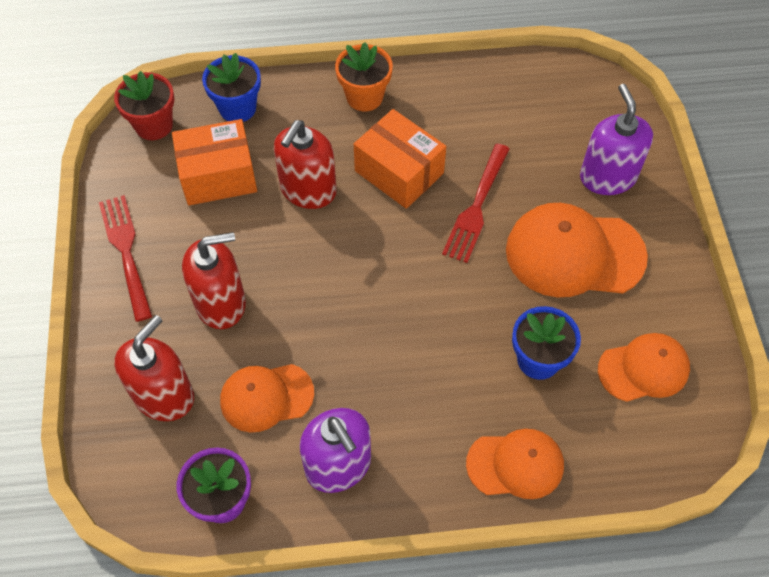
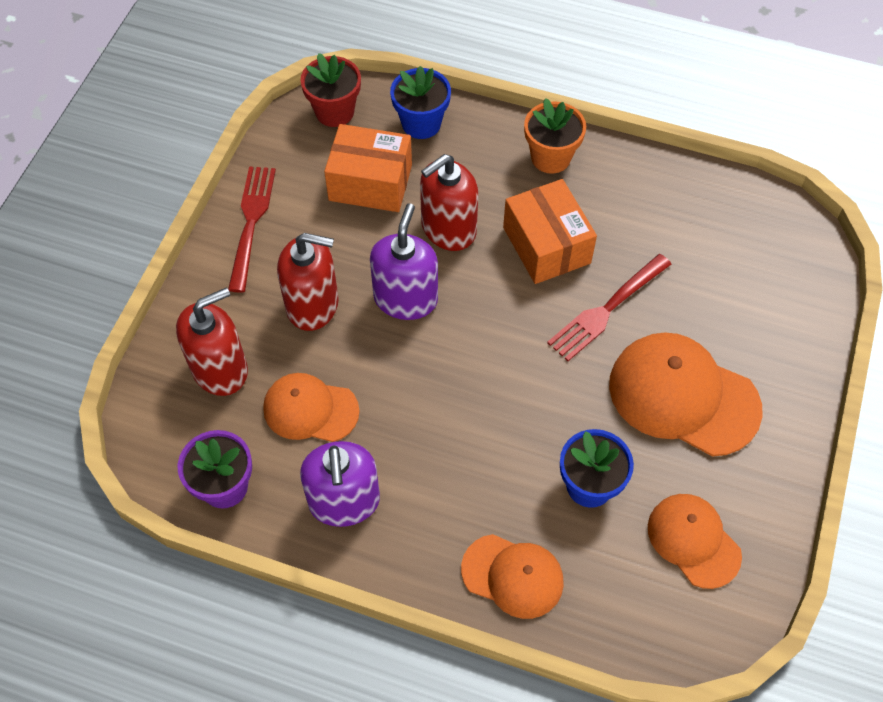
camera: 25 degrees right, 0 degrees up
purple soap dispenser [580,84,653,195] -> purple soap dispenser moved to [370,203,438,320]
orange cap [598,333,690,402] -> orange cap turned 135 degrees counterclockwise [648,494,742,589]

